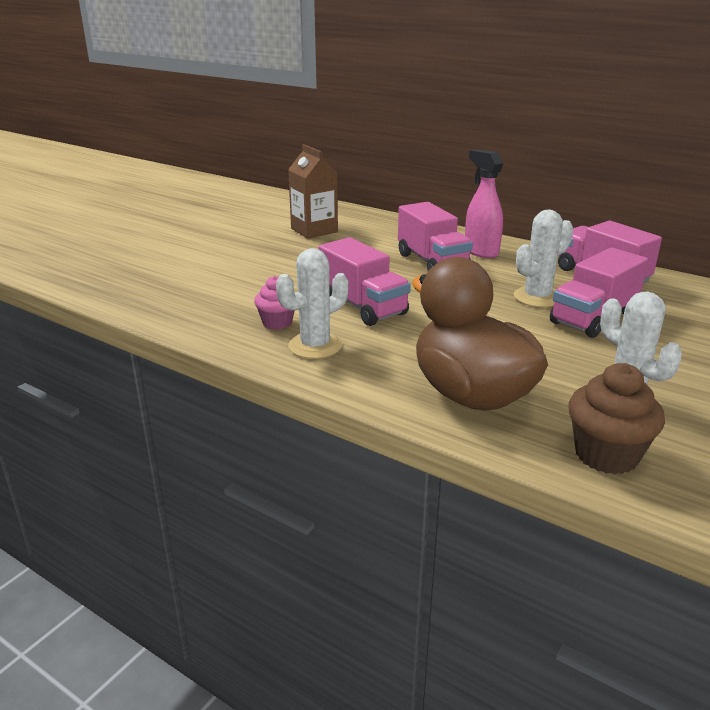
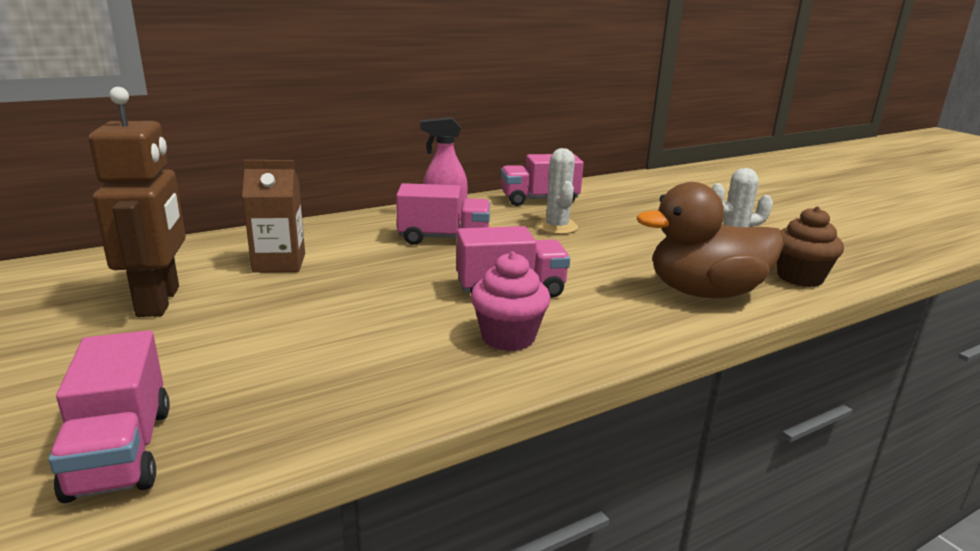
camera: 65 degrees left, 5 degrees down
pink cupcake [254,276,295,330] -> pink cupcake [471,252,550,351], size x1.54
white cactus [276,248,348,359] -> none
pink truck [550,248,648,338] -> pink truck moved to [48,330,170,503]
none -> brown robot [89,87,186,317]

